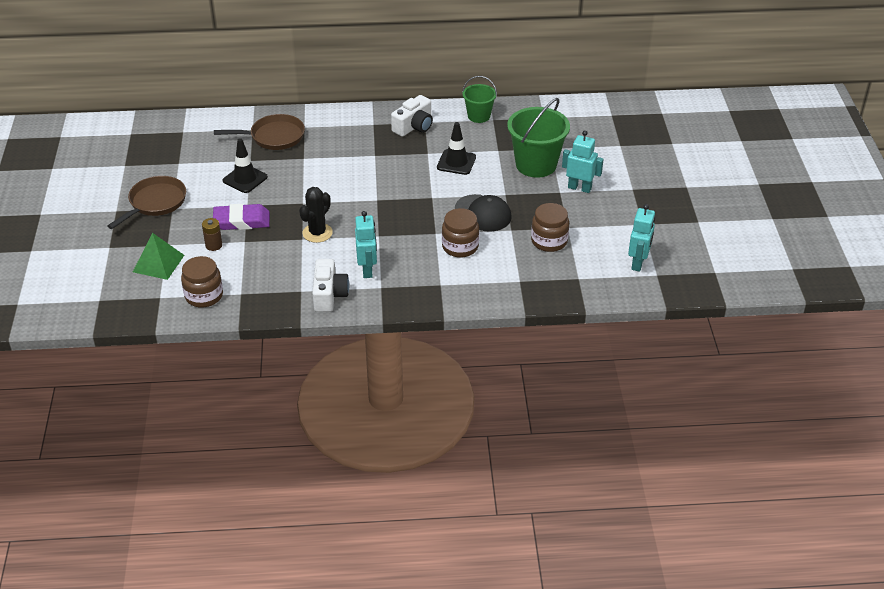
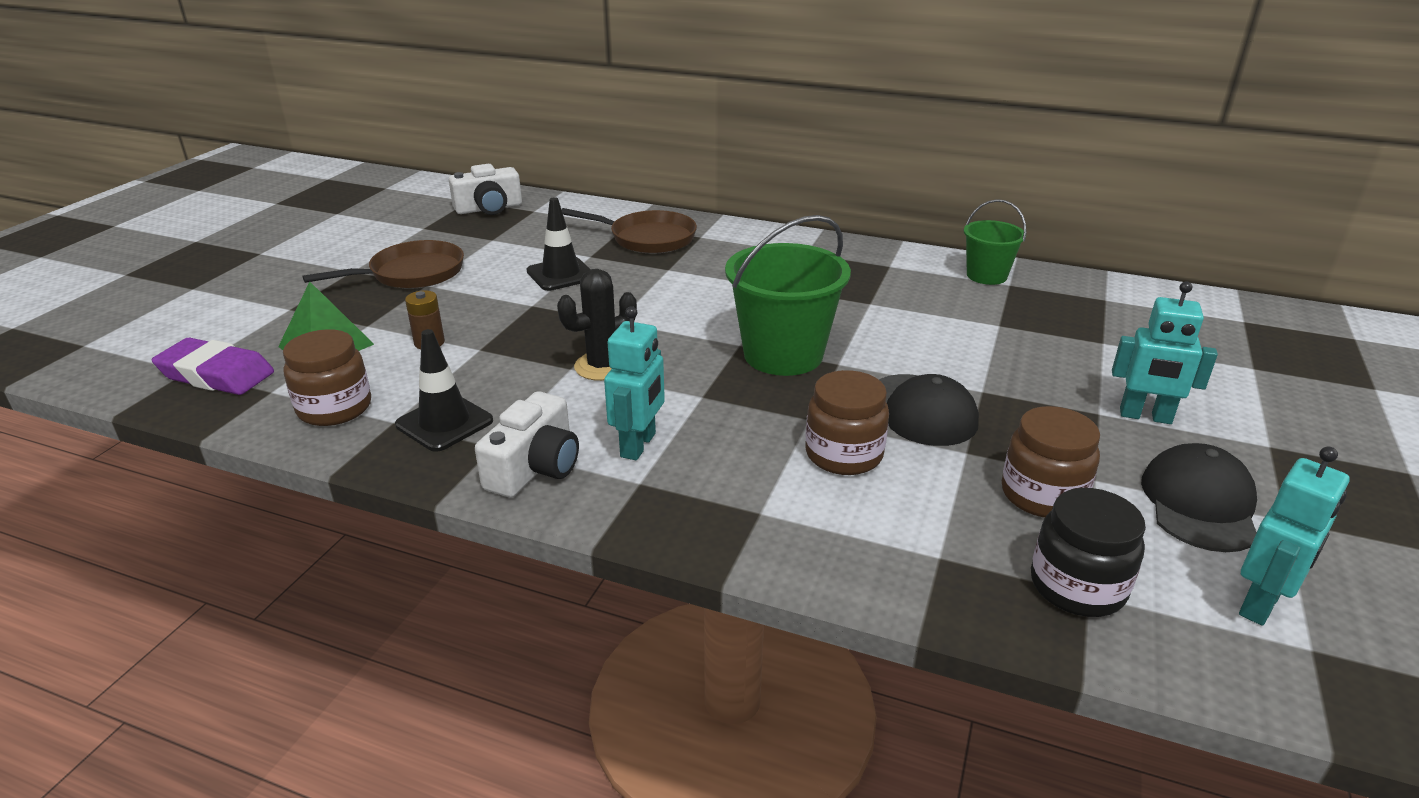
camera: 25 degrees right, 10 degrees down
purple eraser [213,204,270,230] -> purple eraser moved to [152,337,274,395]
white camera [391,95,433,137] -> white camera moved to [449,164,522,215]
black traffic cone [437,122,476,175] -> black traffic cone moved to [395,329,493,452]
green bucket [507,98,570,178] -> green bucket moved to [725,215,851,376]
turquoise robot [562,130,604,193] -> turquoise robot turned 150 degrees clockwise [1112,281,1218,424]
none -> black jar [1031,488,1146,617]
none -> black cap [1141,443,1257,552]

